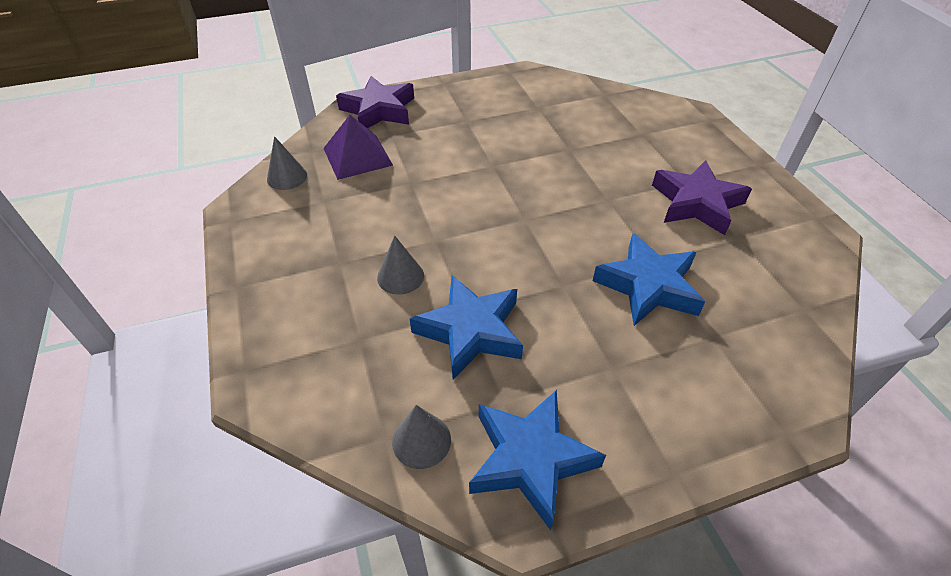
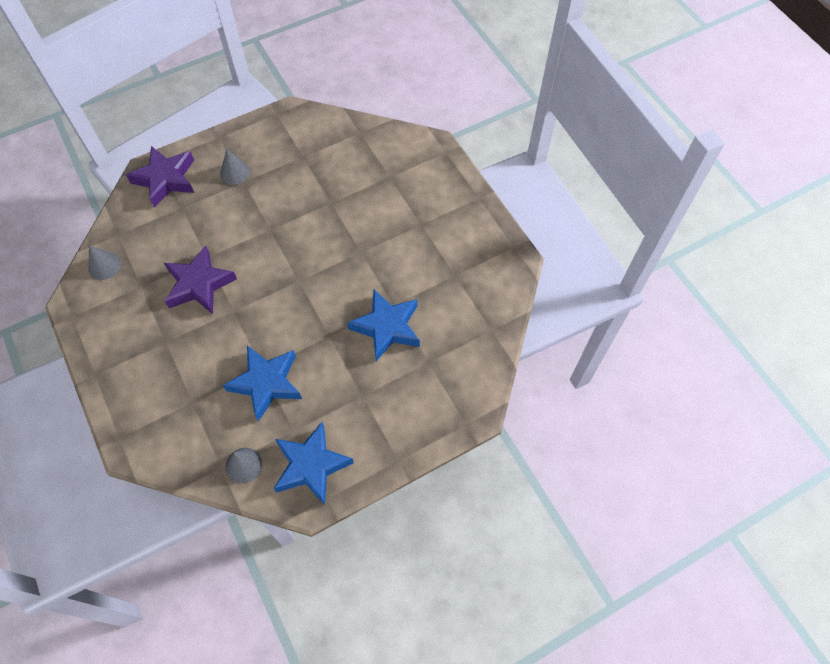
camera: 10 degrees left, 15 degrees up
purple pyramid [323,115,393,180] -> none
grey cone [377,236,424,295] -> grey cone moved to [220,149,250,185]
purple star [652,160,752,235] -> purple star moved to [164,245,237,314]

